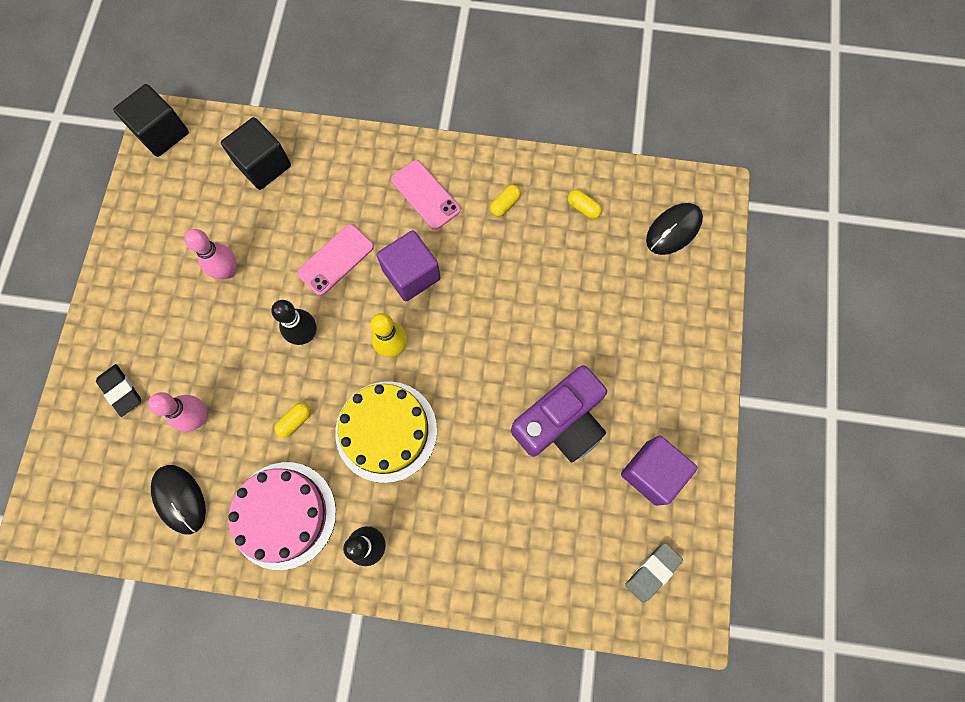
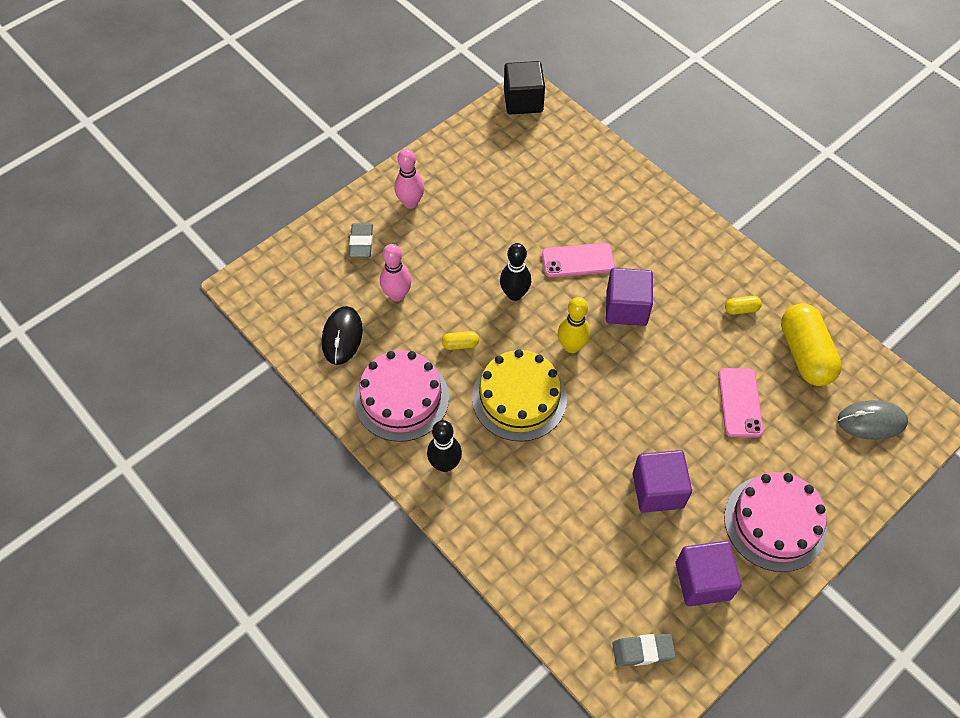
camera: 40 degrees right, 15 degrees down
black eraser [96,364,141,417] -> grey eraser [349,223,373,257]
pink bowling pin [184,229,236,279] -> pink bowling pin moved to [394,149,424,209]
black cube [221,117,291,190] -> none
pink phone [391,160,460,230] -> pink phone moved to [718,368,763,438]
purple camera [511,365,607,462] -> purple cube [633,450,692,513]
yellow capsule [568,190,602,219] -> yellow capsule [781,303,842,386], size x2.36
black mouse [646,203,703,255] -> grey mouse [838,400,908,440]
none -> pink cake [724,472,827,572]

